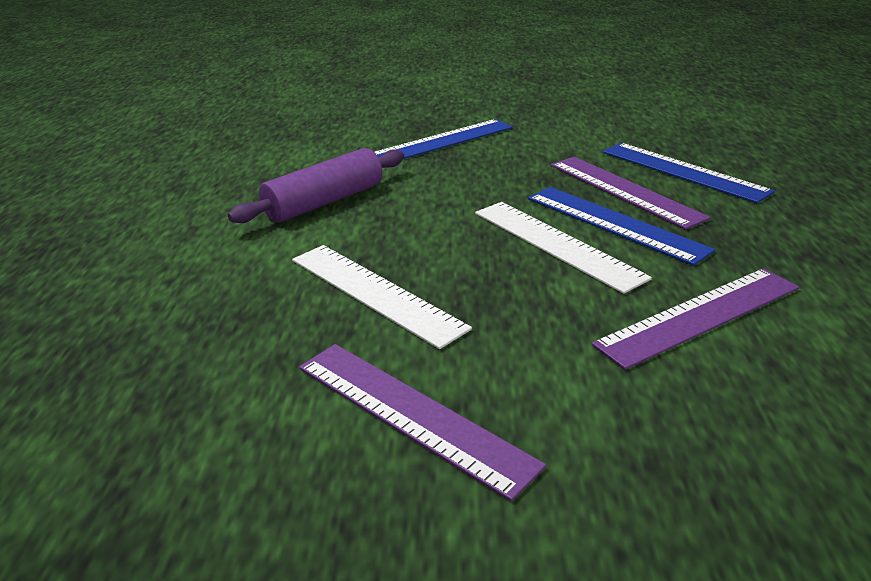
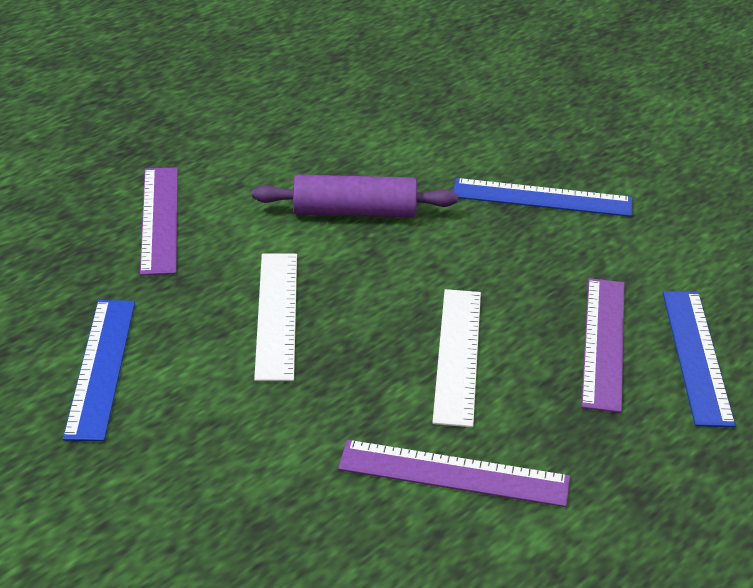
camera: 40 degrees right, 5 degrees up
purple ruler [299,344,546,501] -> purple ruler moved to [140,167,178,276]
blue ruler [528,187,715,266] -> blue ruler moved to [63,300,135,441]

